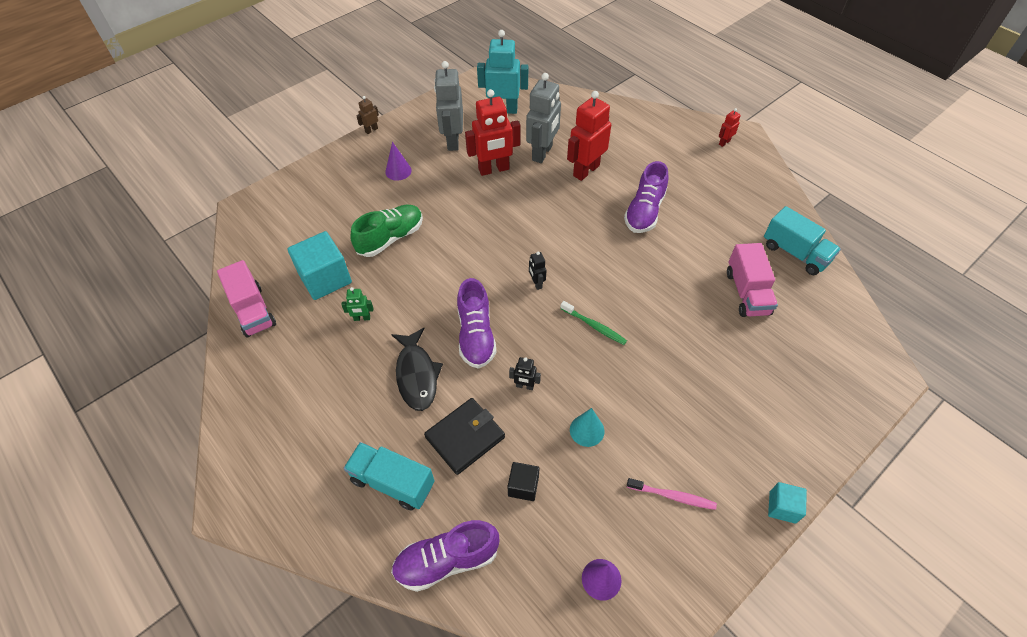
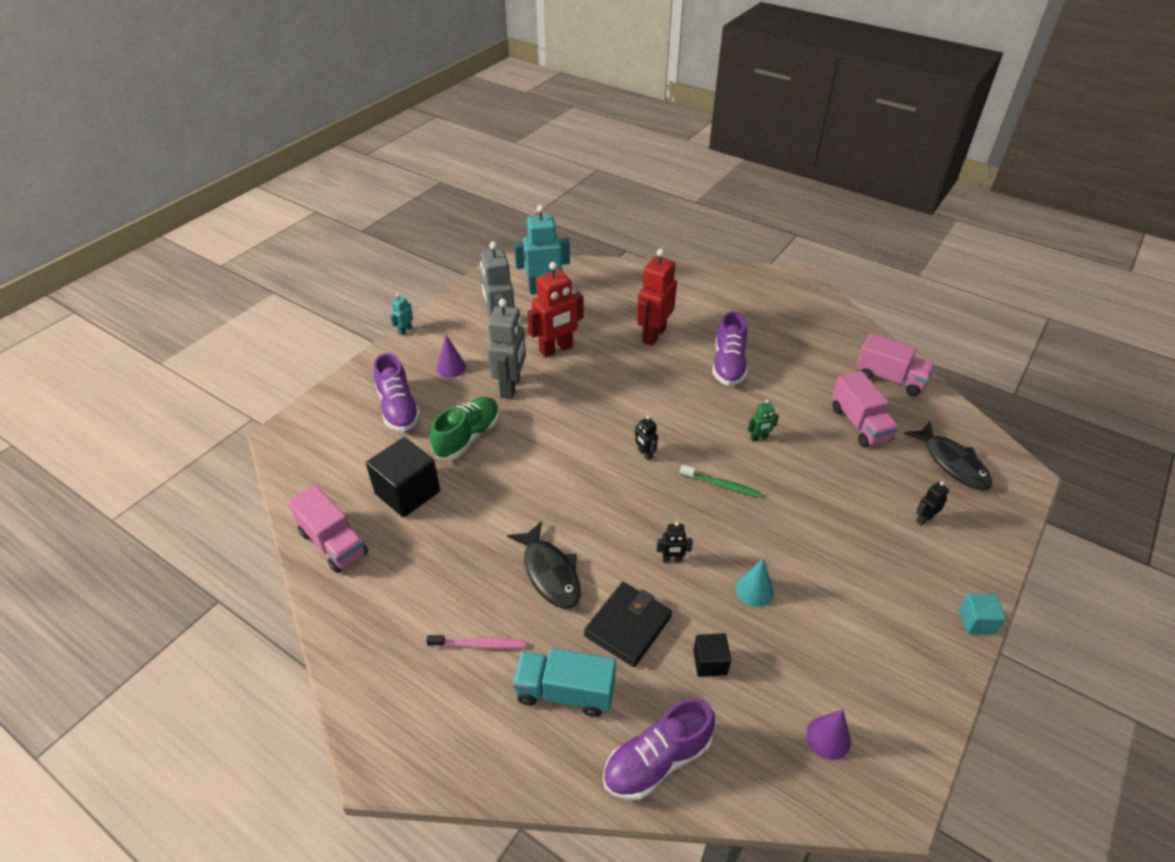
camera: 15 degrees left, 10 degrees down
turquoise cube [287,231,352,300] -> black cube [366,437,440,517]
green robot [341,287,373,321] -> green robot moved to [748,400,779,442]
brown robot [356,96,379,134] -> turquoise robot [390,293,413,336]
purple shoe [457,278,497,369] -> purple shoe moved to [373,353,421,432]
grey robot [526,73,561,163] -> grey robot moved to [488,299,526,399]
pink toothbrush [627,478,717,510] -> pink toothbrush moved to [426,635,525,649]
red robot [718,108,741,147] -> none
turquoise truck [764,206,841,275] -> pink truck [856,334,935,396]
none -> black fish [904,422,992,490]
none -> black robot [916,481,949,526]

